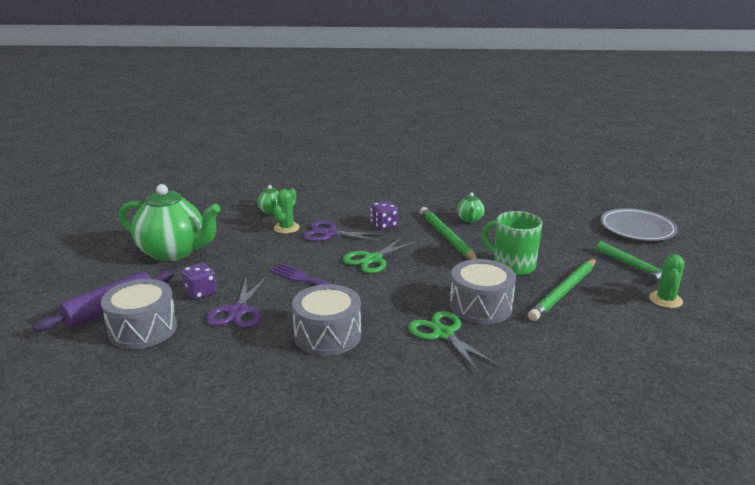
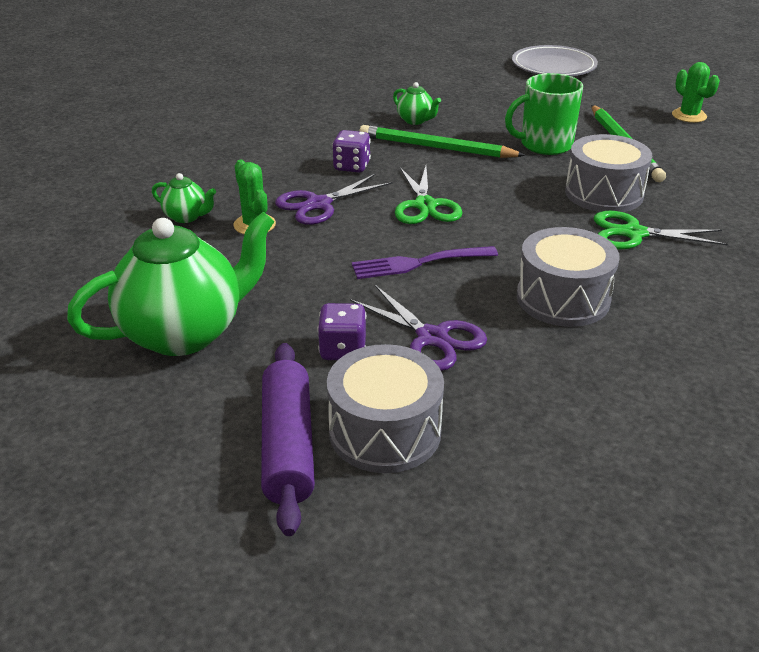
camera: 50 degrees left, 10 degrees up
green hammer [596,241,663,284] -> none

